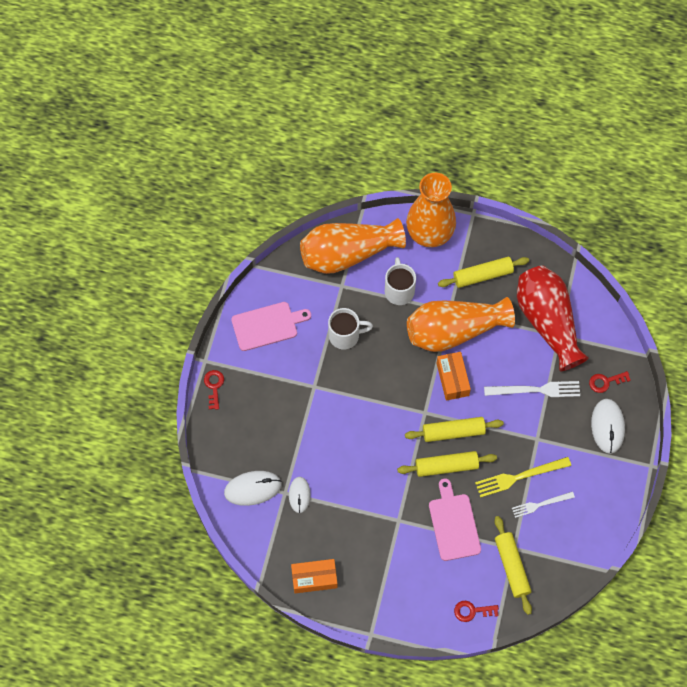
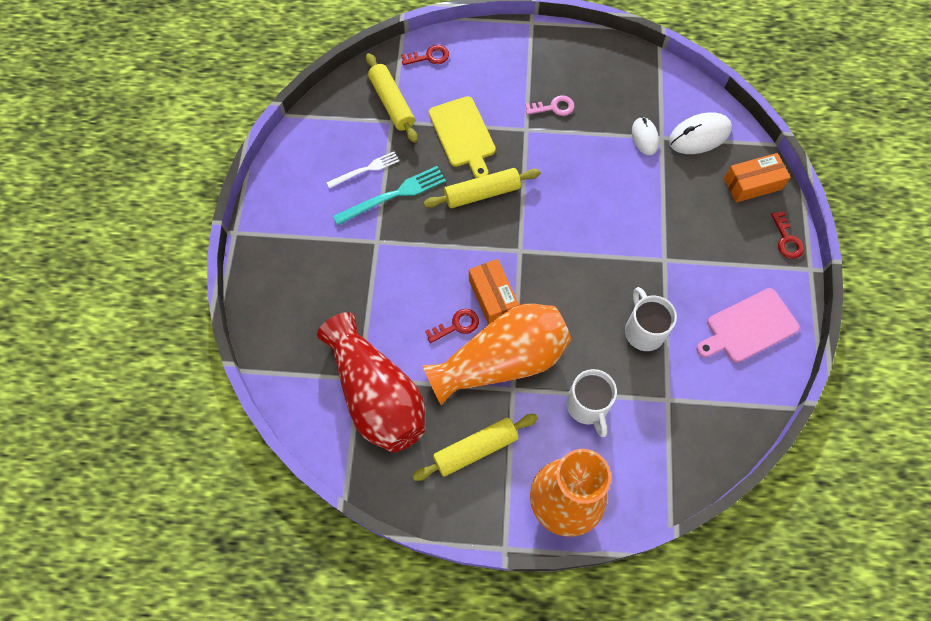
camera: 170 degrees right, 0 degrees up
orange box [291,559,338,593] -> orange box moved to [724,153,790,203]
orange vase [300,218,406,274] -> none
white mug [328,308,373,349] -> white mug turned 90 degrees clockwise [625,287,677,351]
yellow rolling pin [405,417,504,442] -> none
pink cutting board [429,478,481,561] -> yellow cutting board [429,96,496,178]
yellow fork [475,457,571,498] -> turquoise fork [333,166,446,225]
white fork [484,381,580,397] -> none
red key [589,371,631,393] -> red key moved to [425,309,479,343]
white mouse [591,399,625,454] -> none
none -> pink key [525,95,575,116]

